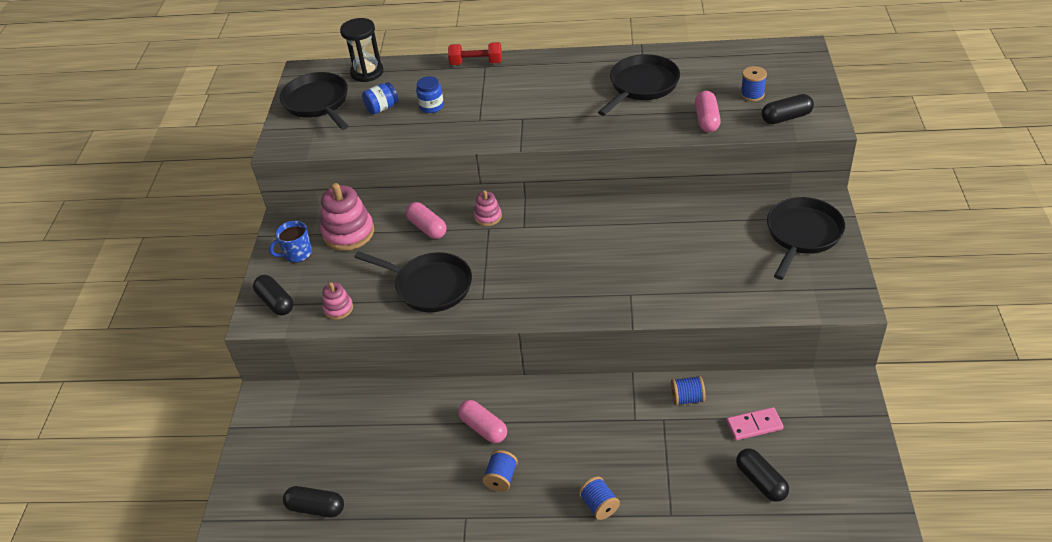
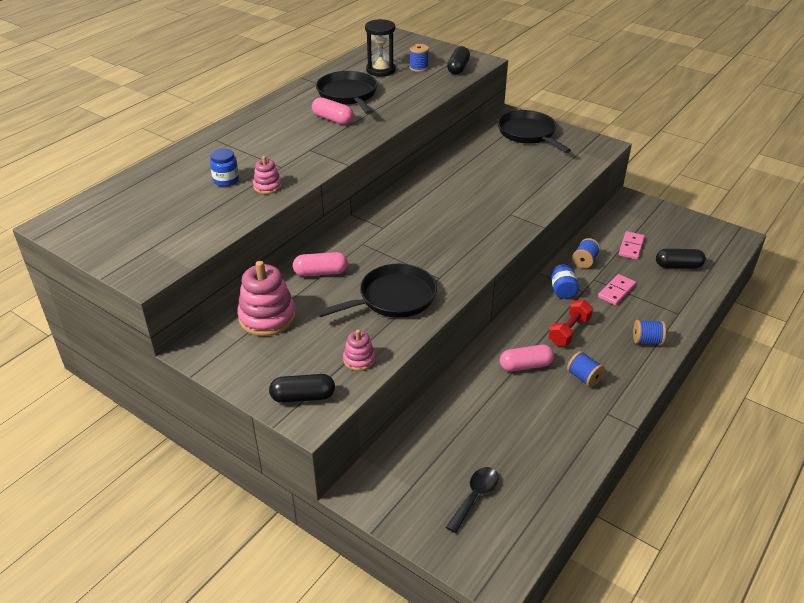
camera: 60 degrees left, 5 degrees down
blue mug [269,221,312,263] -> none
black pan [280,72,349,130] -> none
black capsule [283,486,344,517] -> none
black hourglass [340,18,384,82] -> black hourglass moved to [365,19,396,77]
blue jar [362,82,398,115] -> blue jar moved to [551,264,579,299]
red dumbbell [448,42,502,65] -> red dumbbell moved to [549,300,593,346]
pink stacking toy [474,190,502,226] -> pink stacking toy moved to [253,156,282,194]
pink capsule [695,91,721,132] -> pink capsule moved to [312,97,354,125]
none -> black spoon [446,467,498,533]
none -> pink domino [598,274,636,305]

